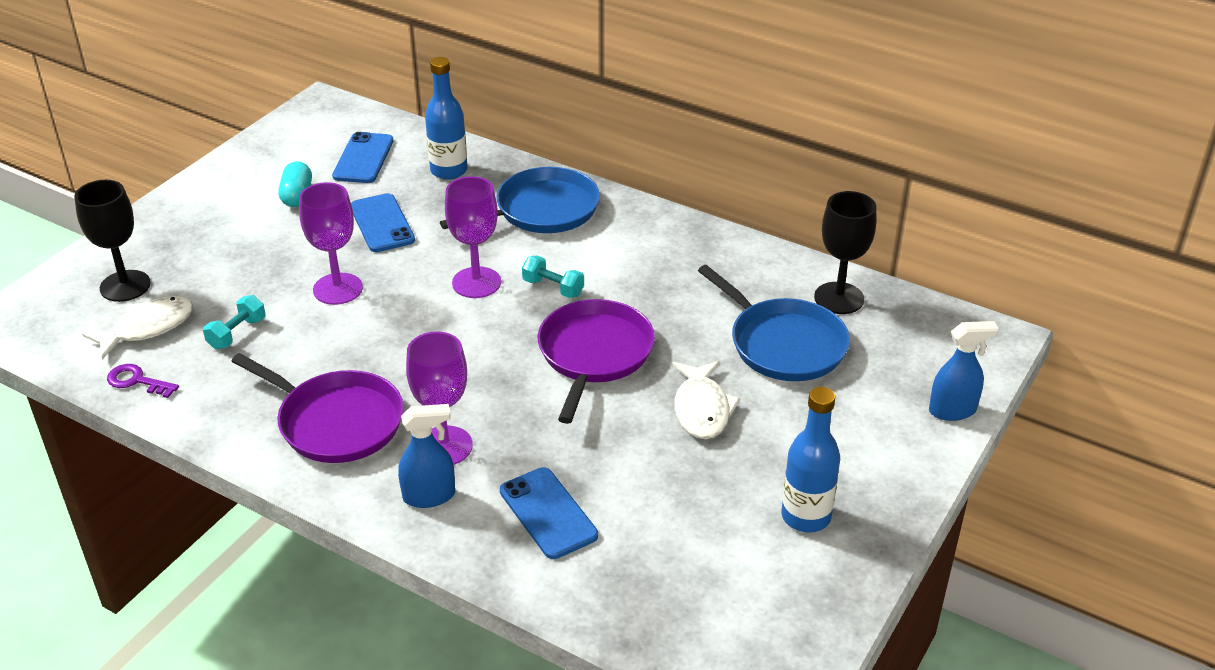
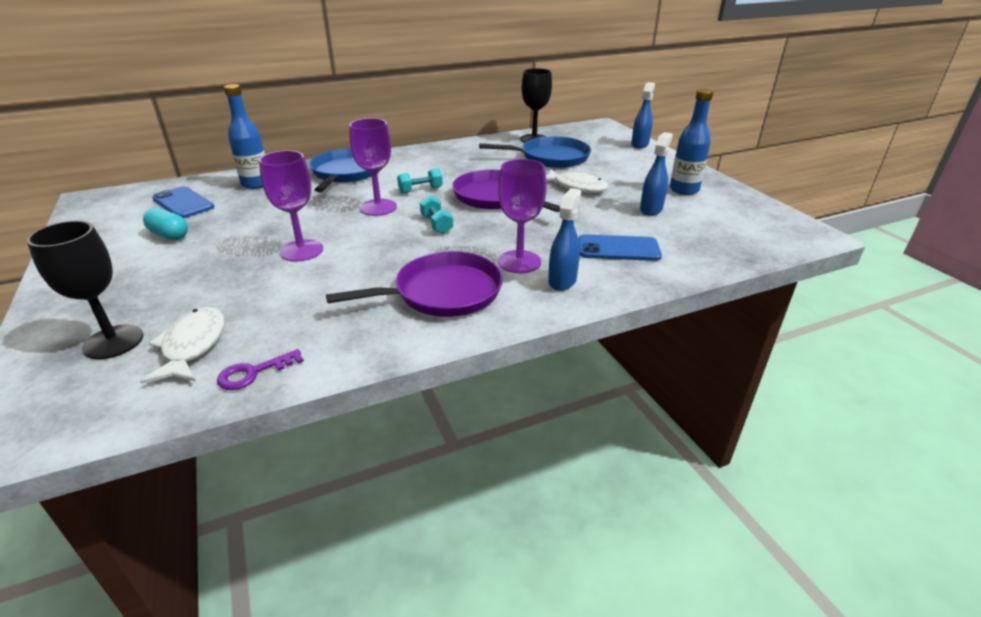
camera: 55 degrees left, 5 degrees down
turquoise dumbbell [203,295,265,349] -> turquoise dumbbell moved to [420,196,453,234]
blue phone [351,193,415,252] -> none
none -> blue spray bottle [640,132,673,216]

